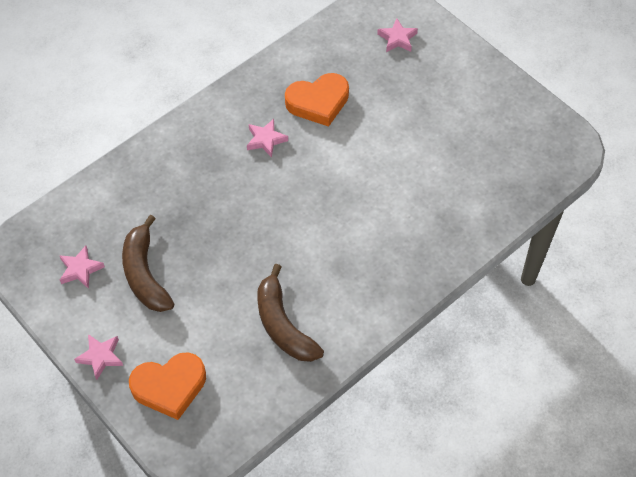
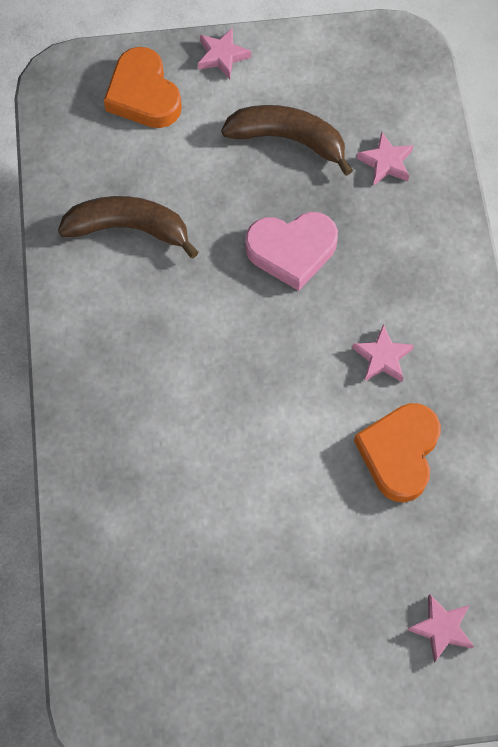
camera: 125 degrees right, 10 degrees up
pink star [59,246,105,289] -> pink star moved to [357,132,414,186]
orange heart [129,352,206,420] -> orange heart turned 45 degrees counterclockwise [104,47,182,128]
none -> pink heart [245,212,338,291]

